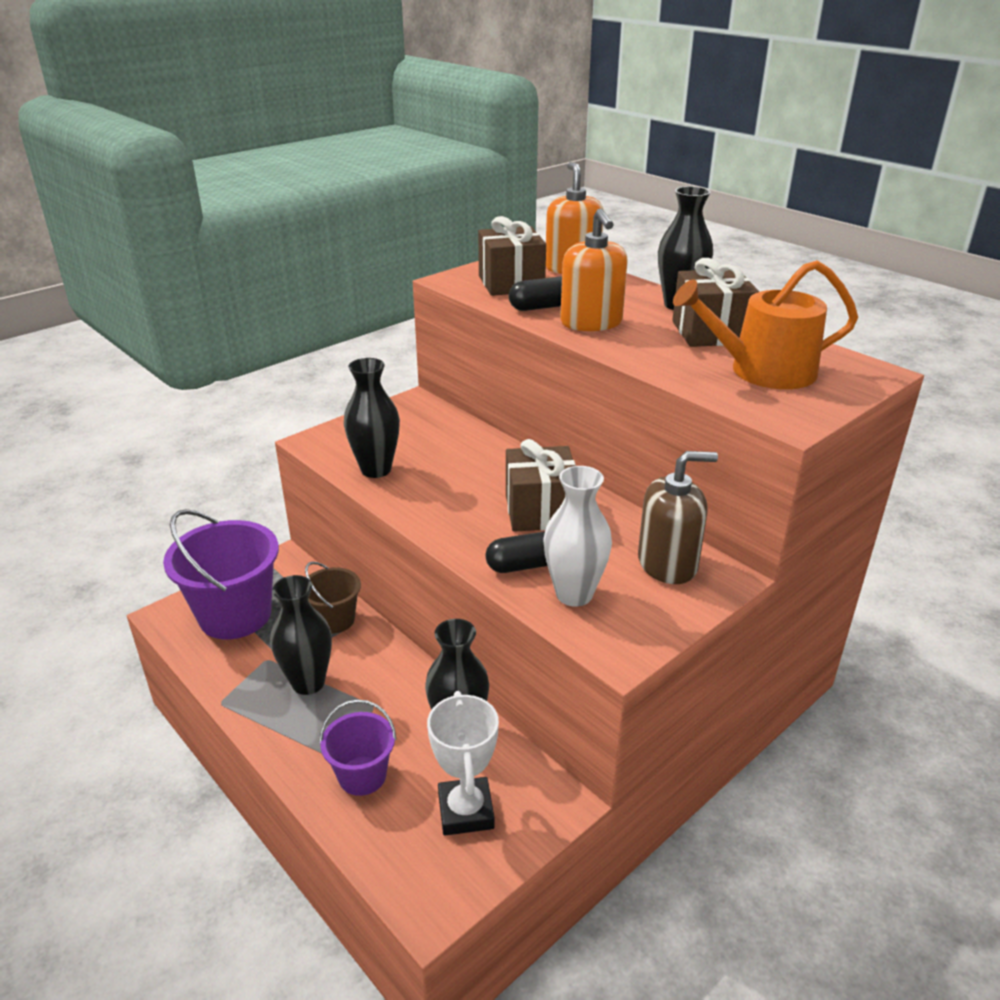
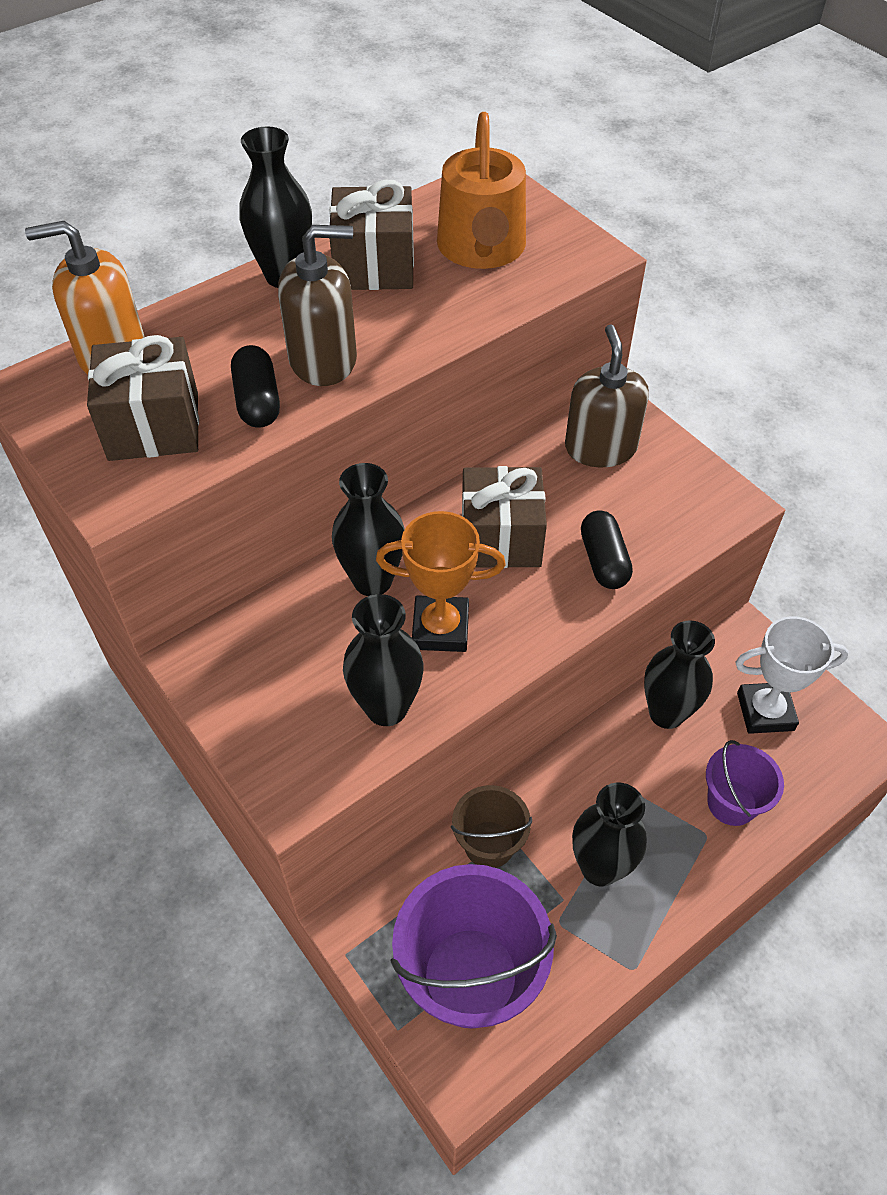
camera: 85 degrees left, 20 degrees up
white vase [543,466,612,607] -> none
orange soap dispenser [560,209,628,331] -> brown soap dispenser [278,225,357,386]
none -> black vase [332,463,405,596]
none -> orange trophy [376,511,506,652]

